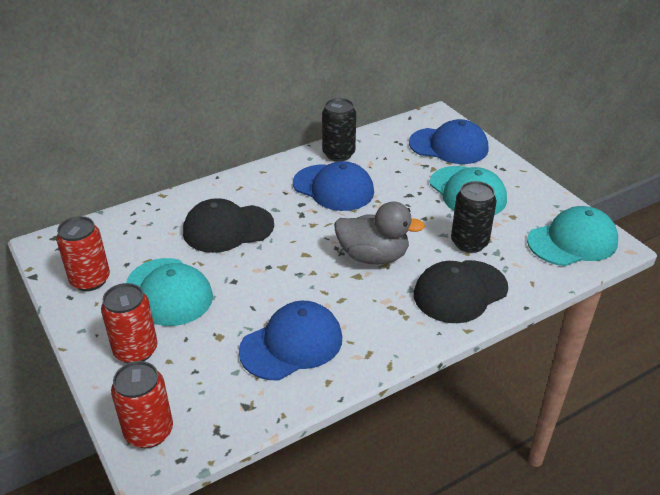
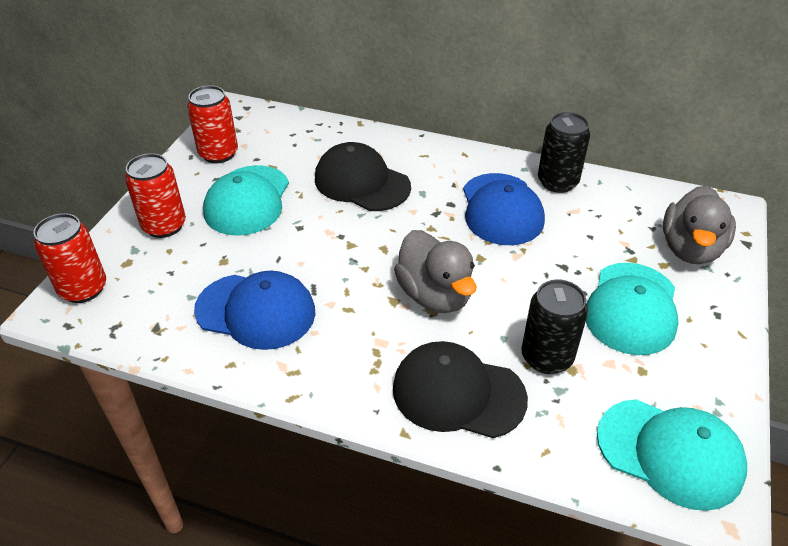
camera: 50 degrees right, 5 degrees up
blue cap [409,119,488,164] -> grey duck [663,186,736,264]

